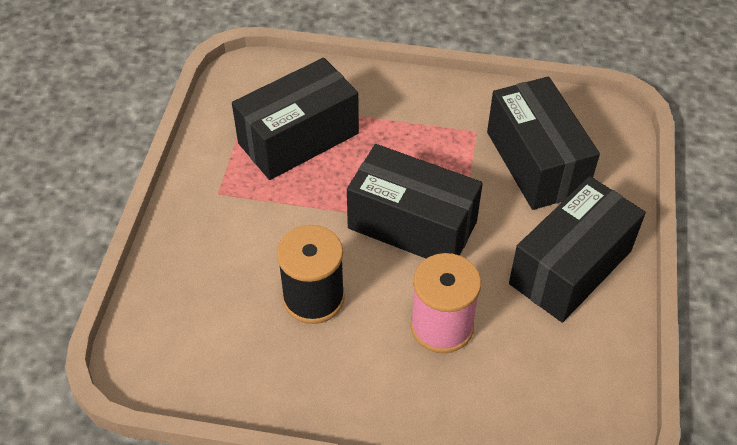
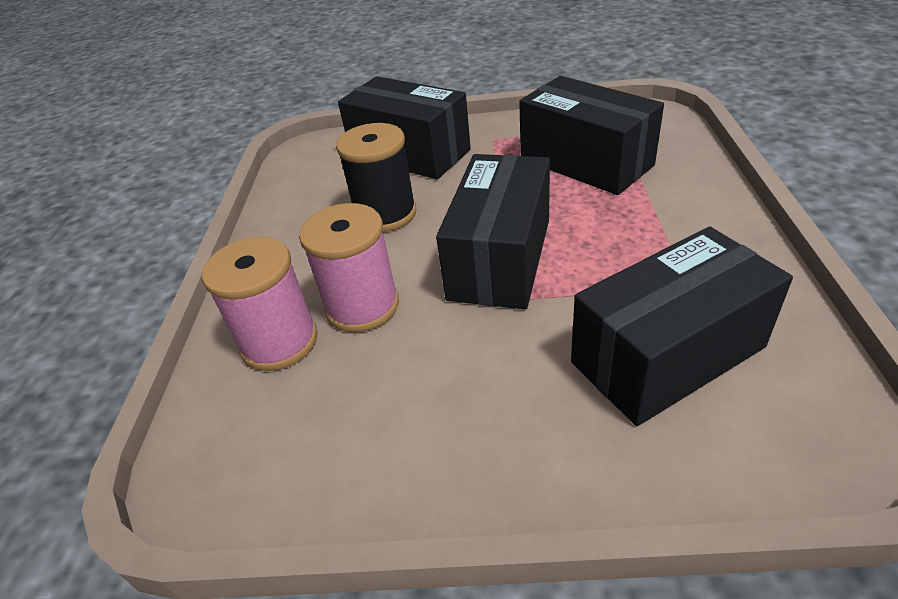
camera: 85 degrees right, 10 degrees down
black box [509,176,646,323] -> black box moved to [338,76,471,179]
none -> pink spool [202,237,318,371]

